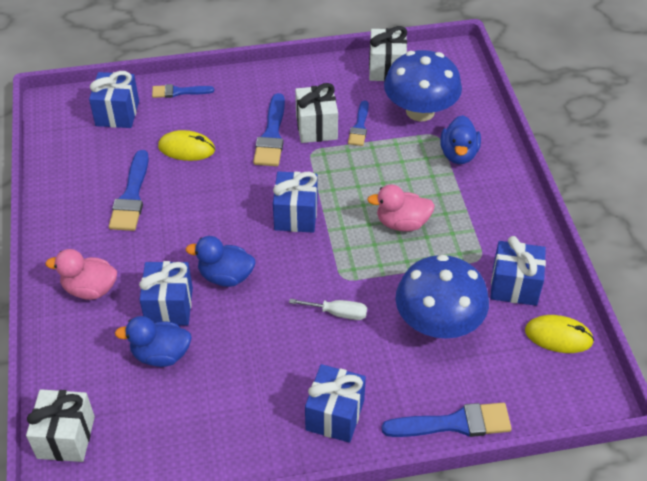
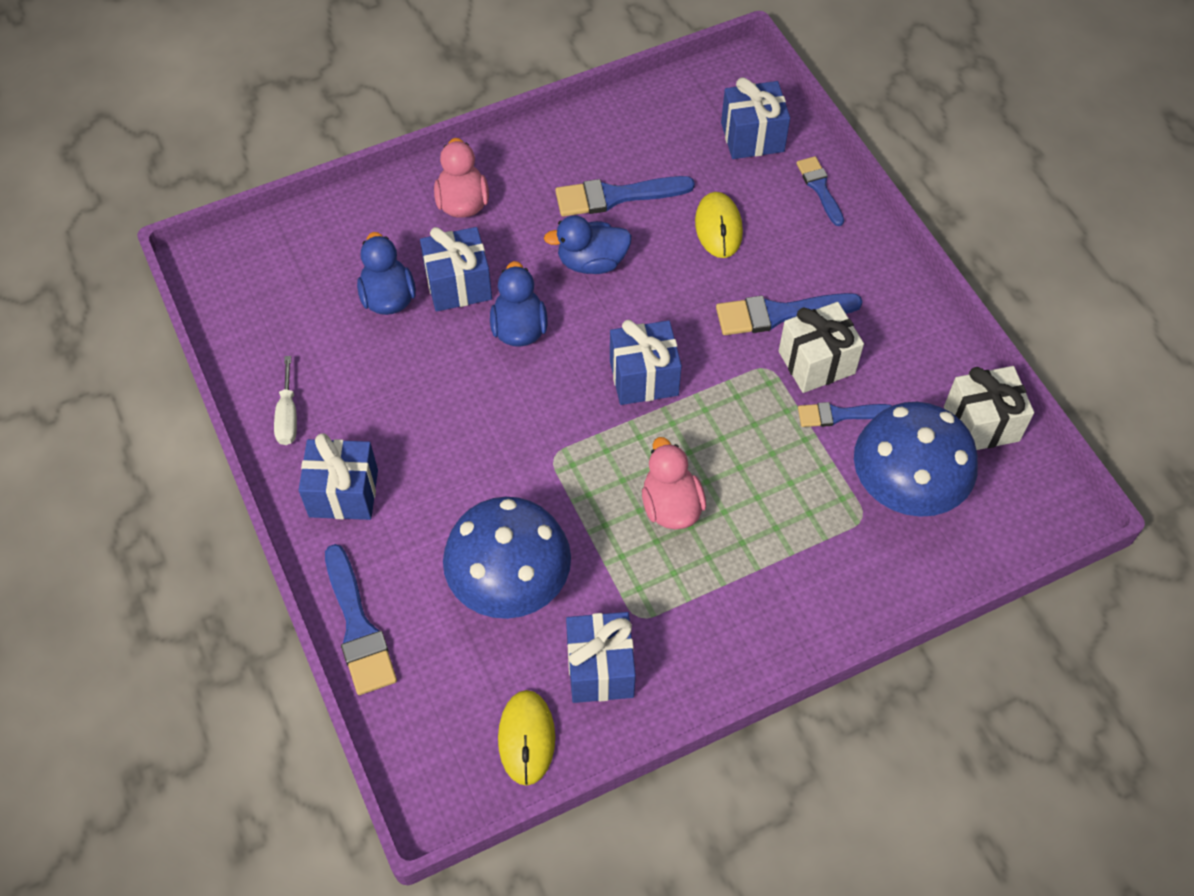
camera: 75 degrees right, 10 degrees up
white gift [26,389,95,462] -> none
white screwdriver [289,299,367,320] -> white screwdriver moved to [274,356,297,445]
blue duck [440,115,481,164] -> blue duck moved to [544,216,632,274]

